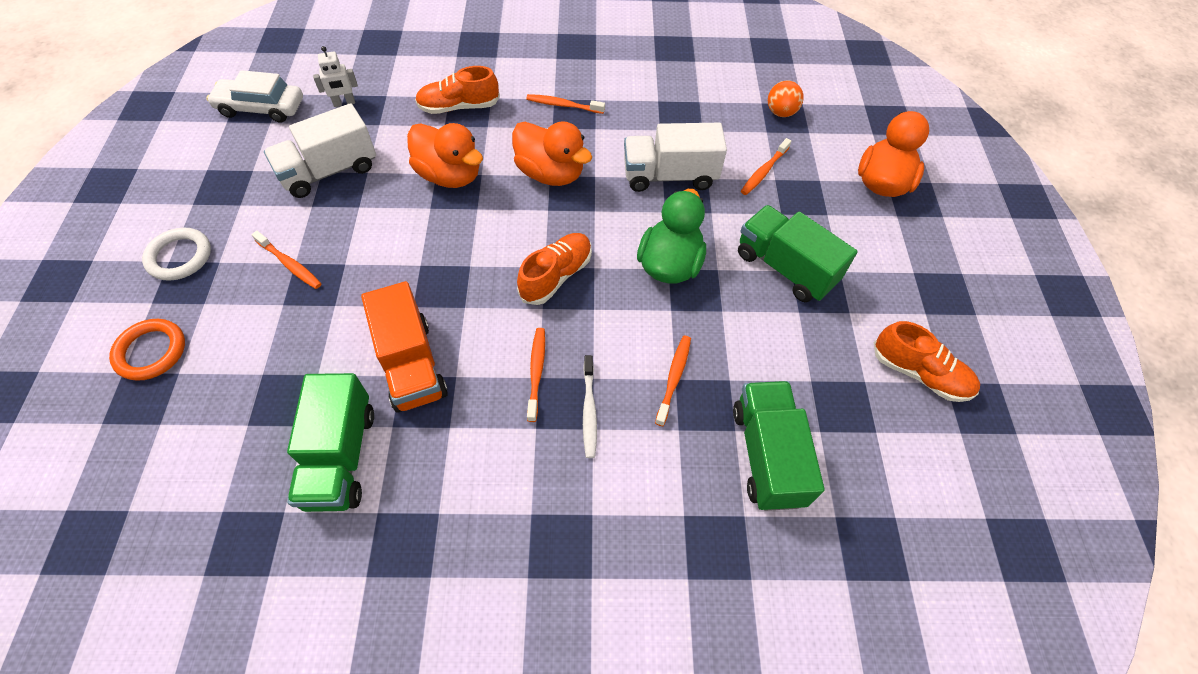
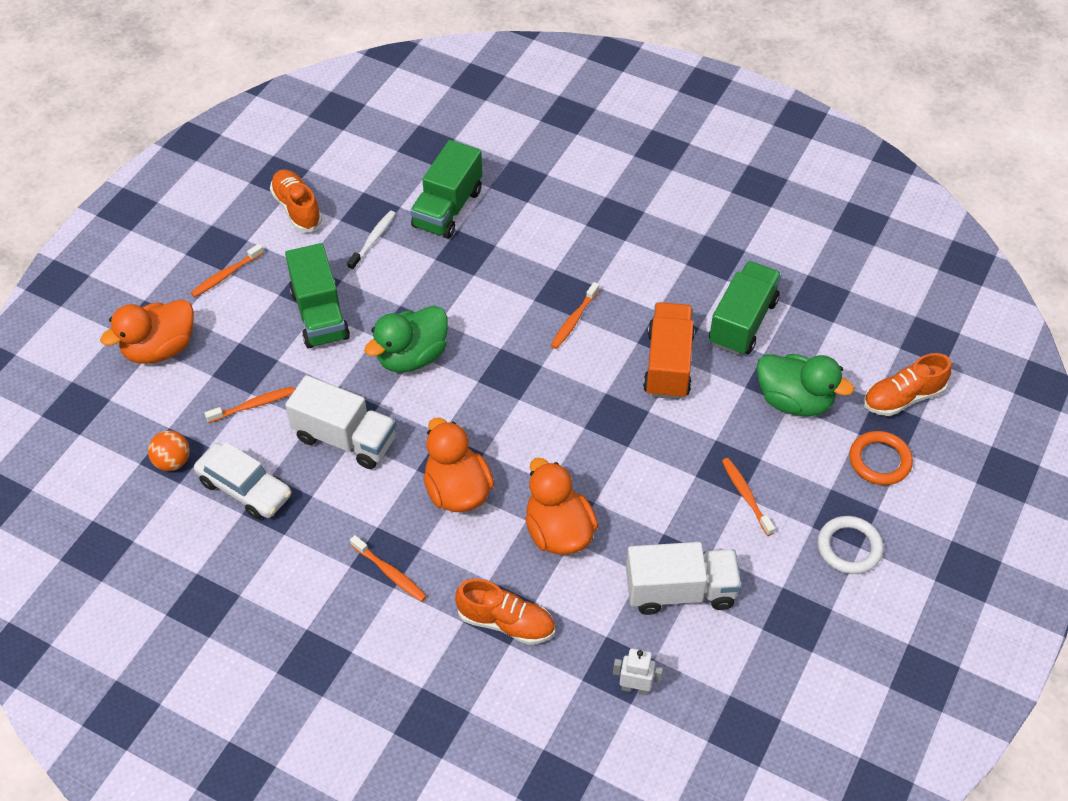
camera: 150 degrees left, 5 degrees down
white car [206,70,303,123] -> white car moved to [194,442,291,519]
orange shoe [517,233,592,305] -> orange shoe moved to [864,353,952,416]
white toothbrush [583,355,597,458] -> white toothbrush moved to [347,211,396,271]
orange toothbrush [655,336,691,426] -> orange toothbrush moved to [191,244,264,297]
none -> green duck [757,354,854,416]

